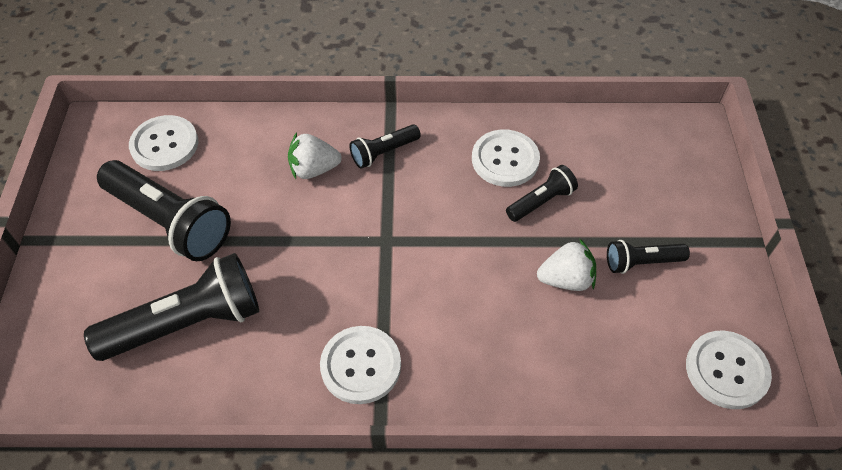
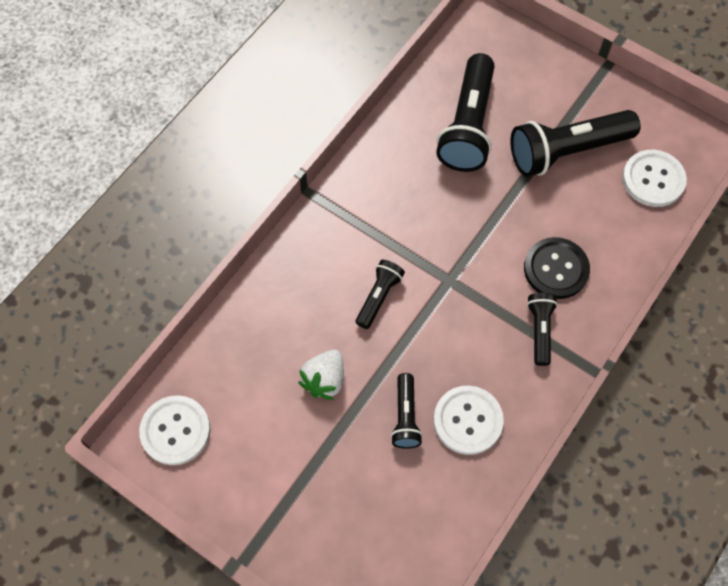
camera: 125 degrees right, 10 degrees up
white strawberry [288,133,342,179] -> black button [524,237,590,299]
white button [320,326,401,404] -> none
black flashlight [607,240,690,274] -> black flashlight moved to [356,260,405,329]

